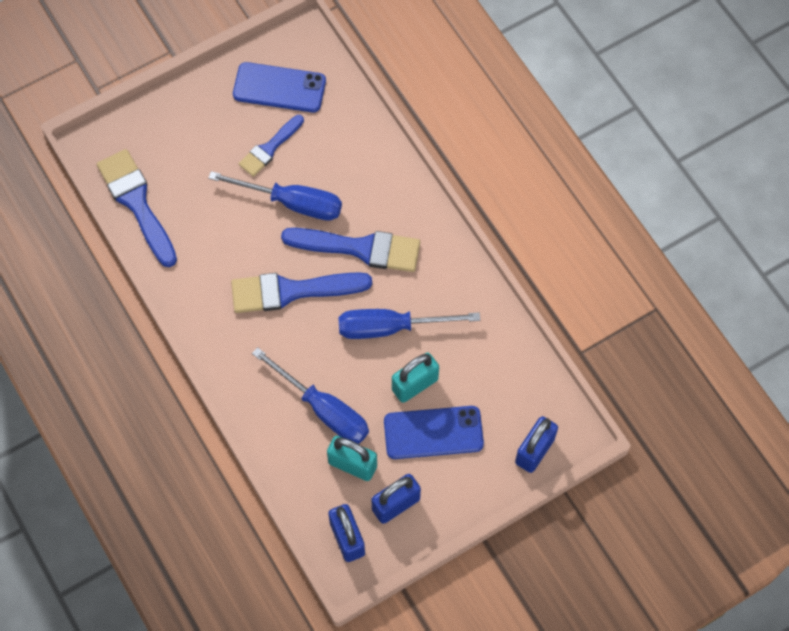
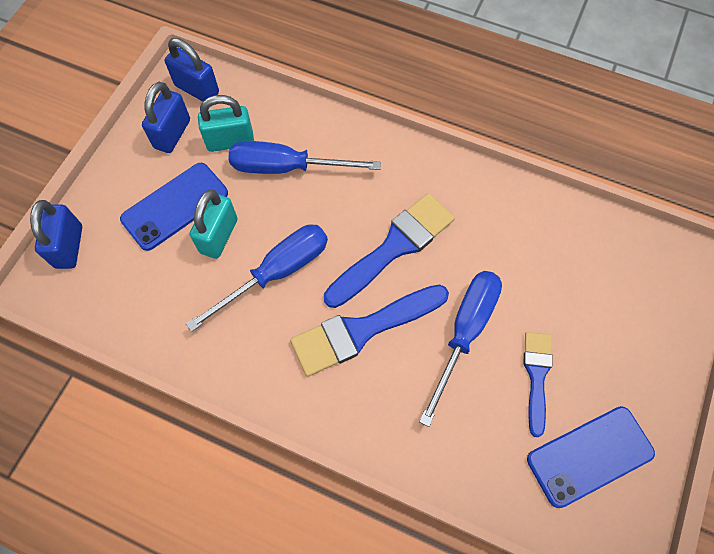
camera: 145 degrees right, 0 degrees up
blue brush [97,149,177,267] -> none
blue screwdriver [208,171,342,221] -> blue screwdriver turned 135 degrees clockwise [419,271,502,427]

